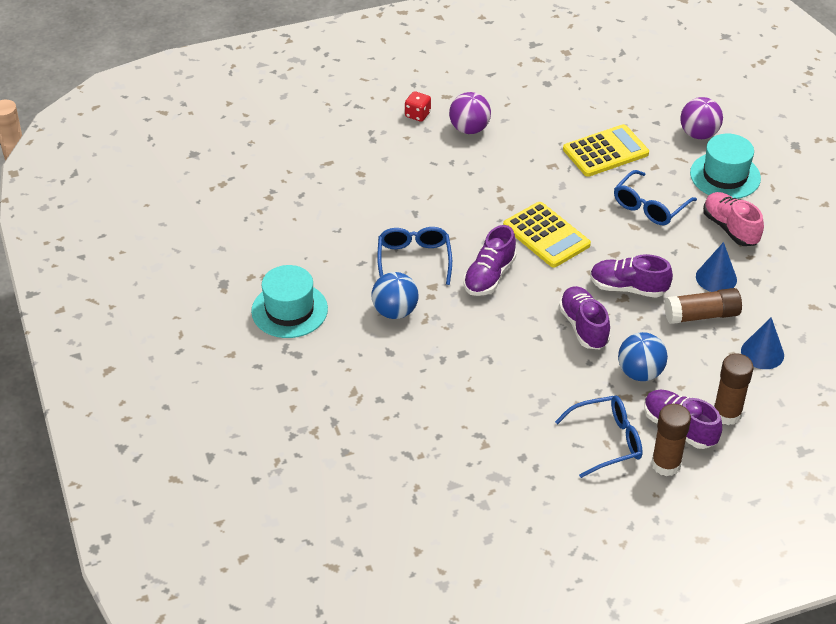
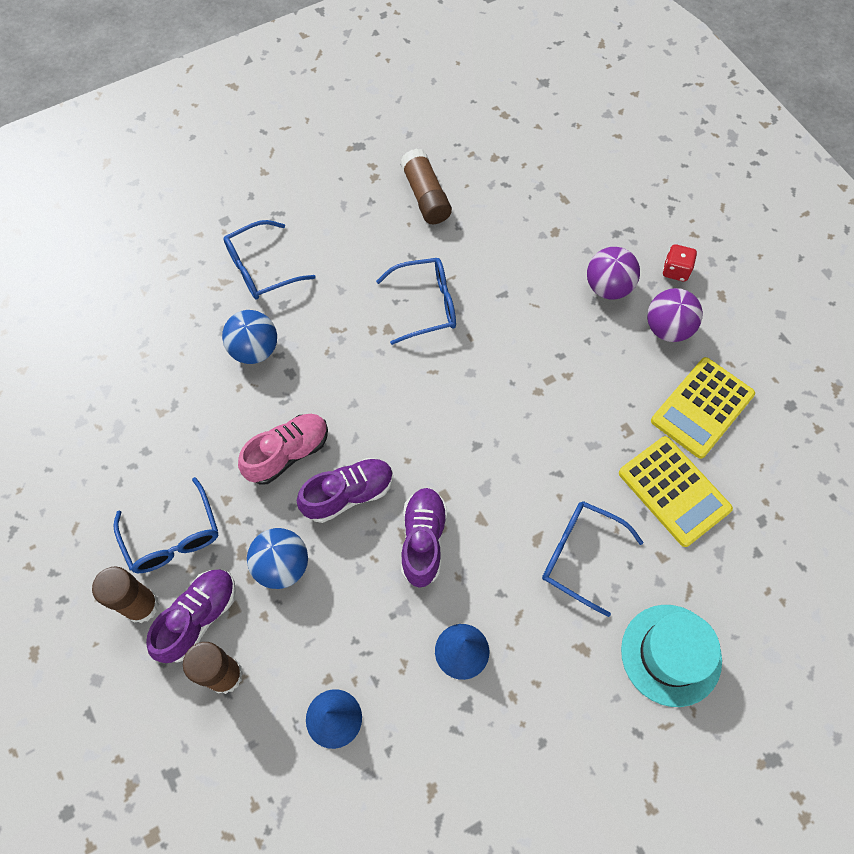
camera: 80 degrees right, 20 degrees up
turquoise hat [251,265,328,338] -> none
blue ball [372,272,418,319] -> blue ball moved to [222,310,277,364]
purple shoe [463,225,516,296] -> none
yellow calculator [503,202,591,268] -> yellow calculator moved to [651,357,755,459]
brown glue stick [665,288,742,324] -> brown glue stick moved to [400,148,452,224]
purple ball [680,97,723,139] -> purple ball moved to [587,247,640,299]
pink shoe [703,192,764,246] -> pink shoe moved to [238,414,328,485]
none -> blue glasses [223,220,316,300]

